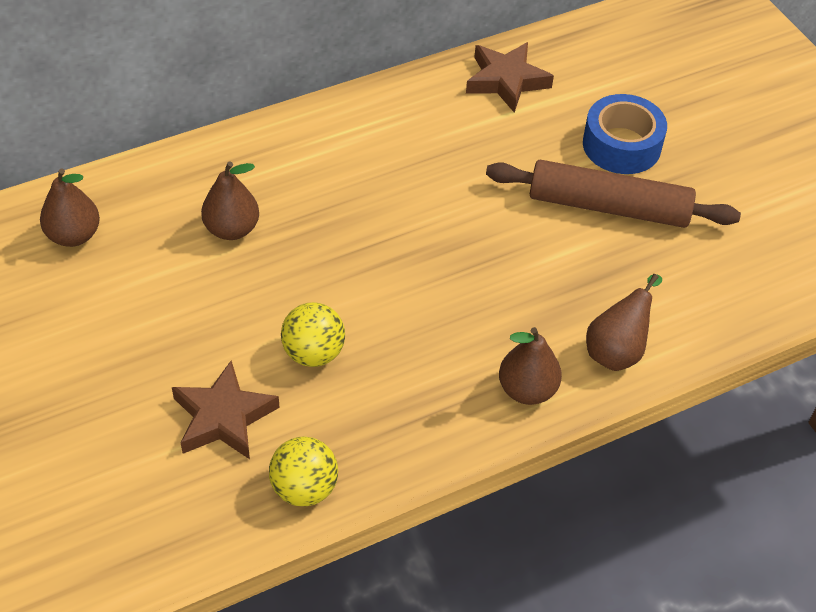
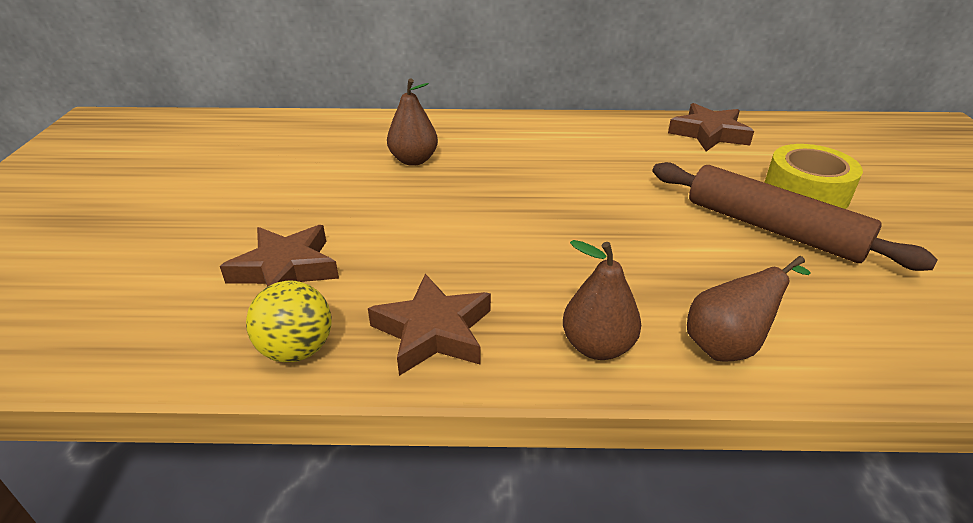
camera: 30 degrees right, 15 degrees down
brown pear [40,168,100,247] -> none
yellow ball [281,302,345,367] -> none
blue tape [583,94,667,174] -> yellow tape [764,144,863,209]
none -> brown star [368,274,491,376]

